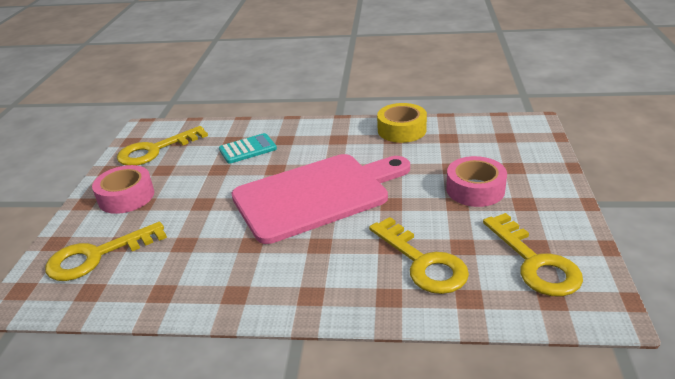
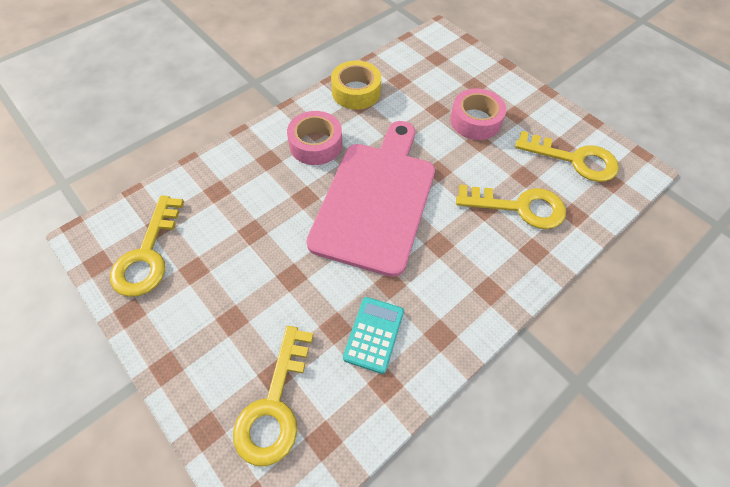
camera: 50 degrees left, 25 degrees up
pink tape [92,165,154,214] -> pink tape moved to [287,111,342,165]
turquoise calculator [219,133,277,164] -> turquoise calculator moved to [343,297,404,374]

